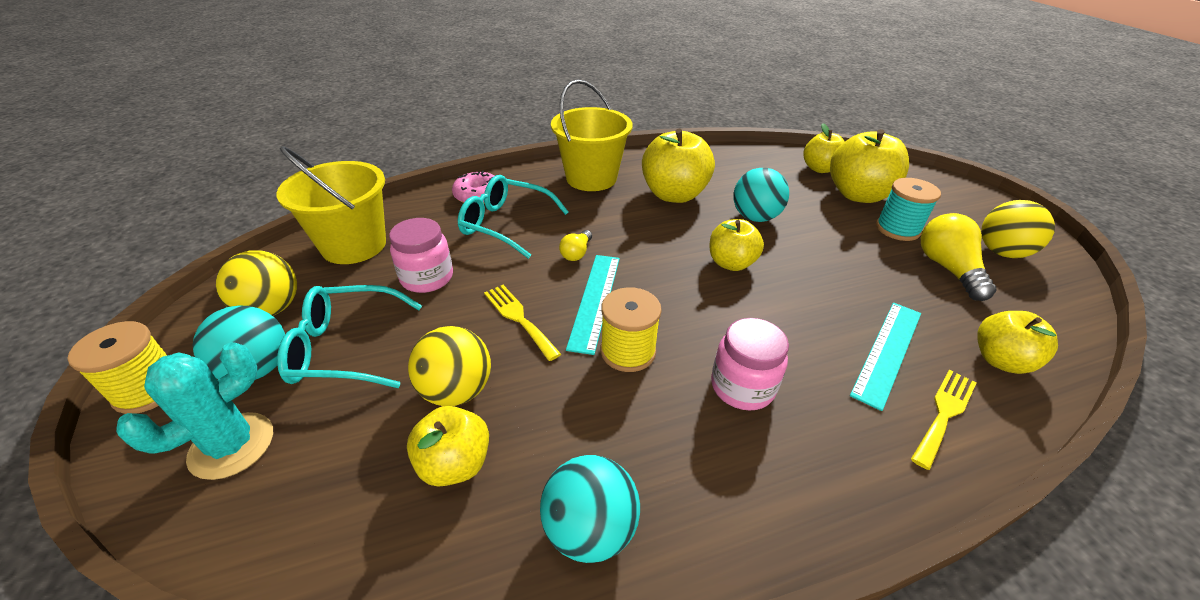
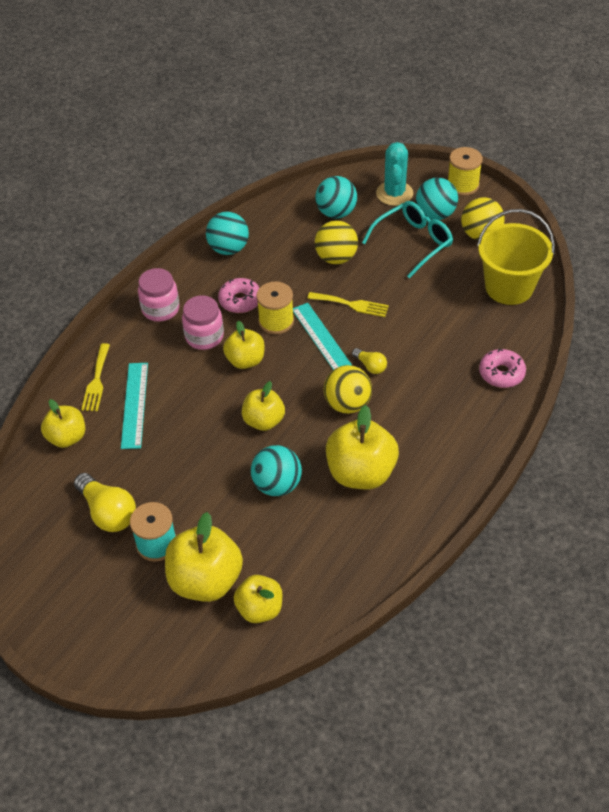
camera: 145 degrees right, 10 degrees up
pink jar [389,218,453,293] -> pink jar moved to [138,268,180,322]
yellow apple [407,406,489,487] -> yellow apple moved to [223,320,264,369]
turquoise glasses [458,175,569,259] -> none
yellow bucket [551,79,633,191] -> none
yellow light bulb [559,230,592,261] -> yellow light bulb turned 150 degrees clockwise [352,348,387,374]
yellow ball [981,200,1055,258] -> yellow ball moved to [324,365,372,414]
none -> pink donut [218,278,260,313]
none -> turquoise ball [315,176,357,218]

